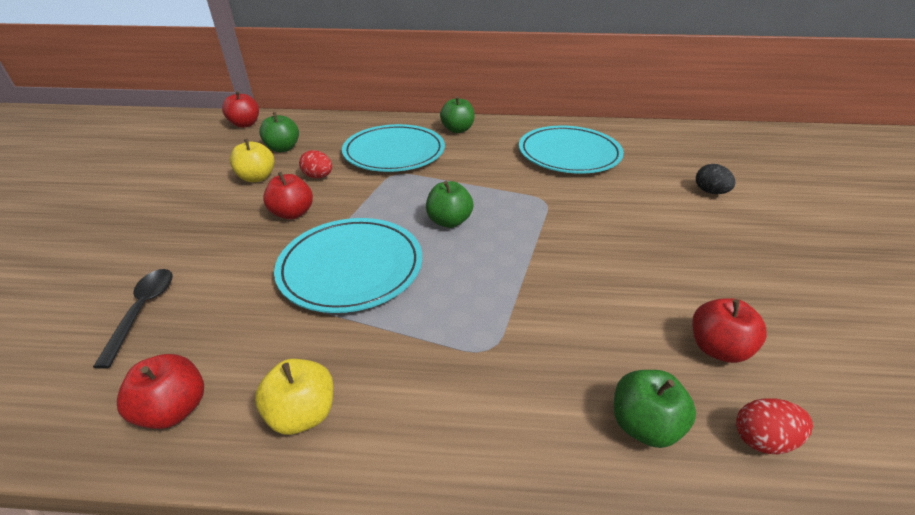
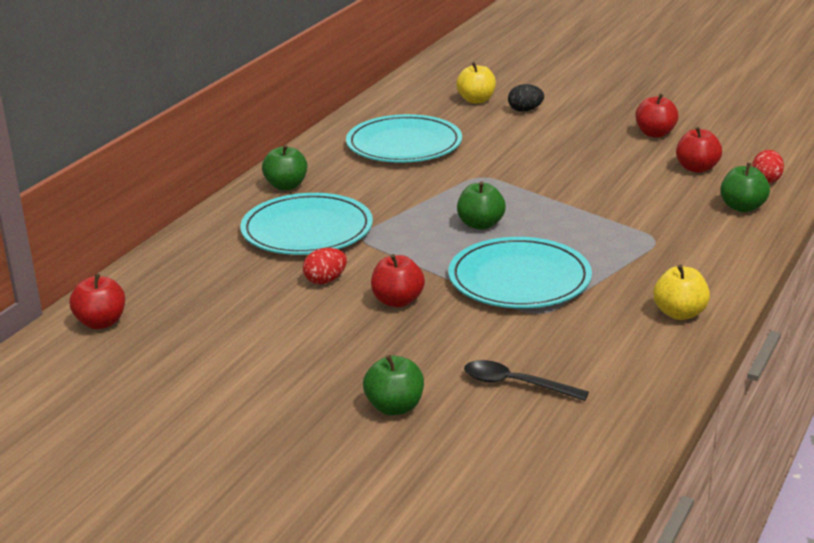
camera: 65 degrees left, 10 degrees down
red apple [117,354,204,429] -> red apple moved to [635,93,679,138]
yellow apple [230,139,275,182] -> yellow apple moved to [456,62,496,104]
green apple [259,112,299,152] -> green apple moved to [363,355,424,415]

